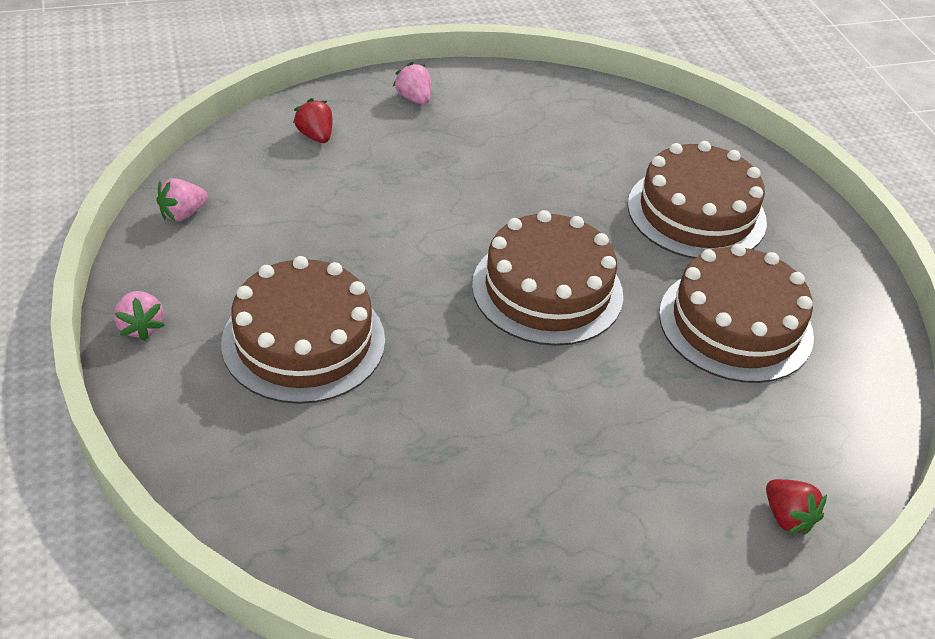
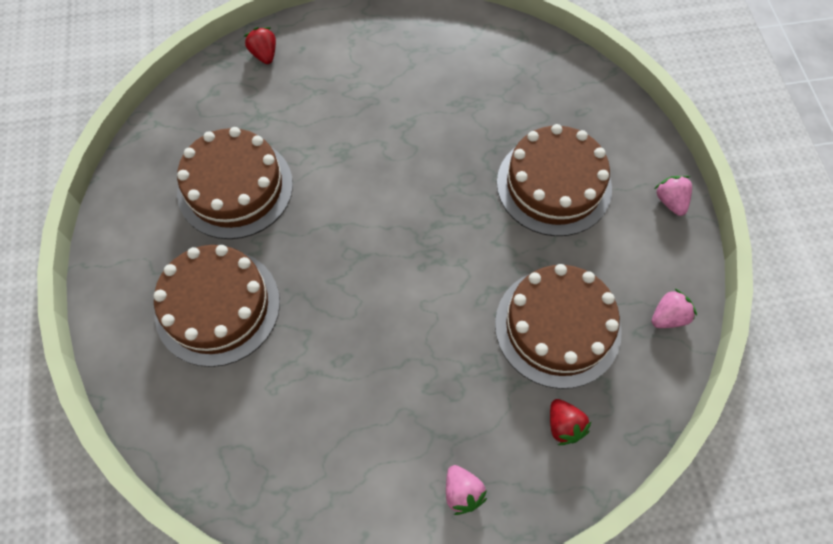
camera: 170 degrees left, 20 degrees up
brown cake [472,210,623,346] -> brown cake moved to [495,264,622,389]

